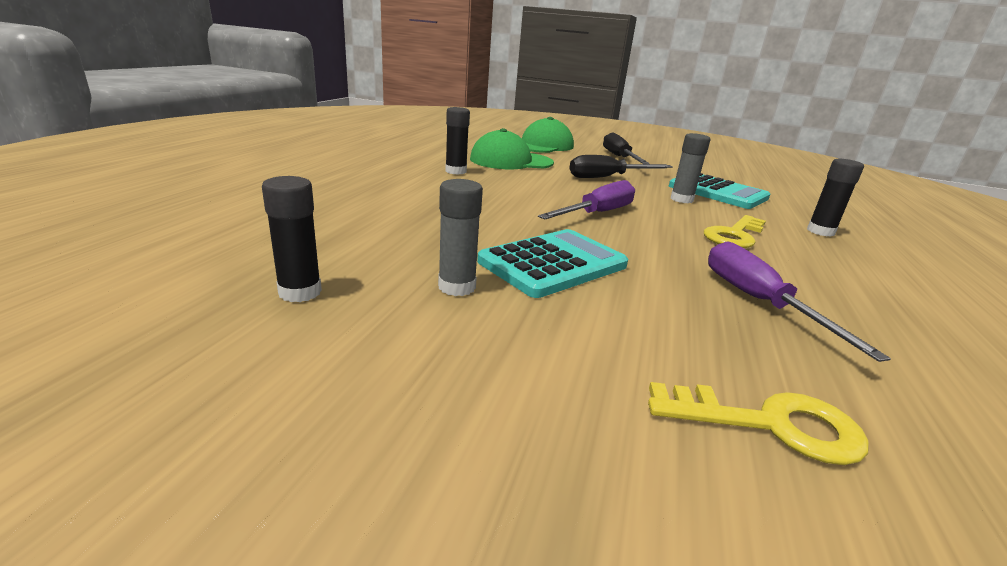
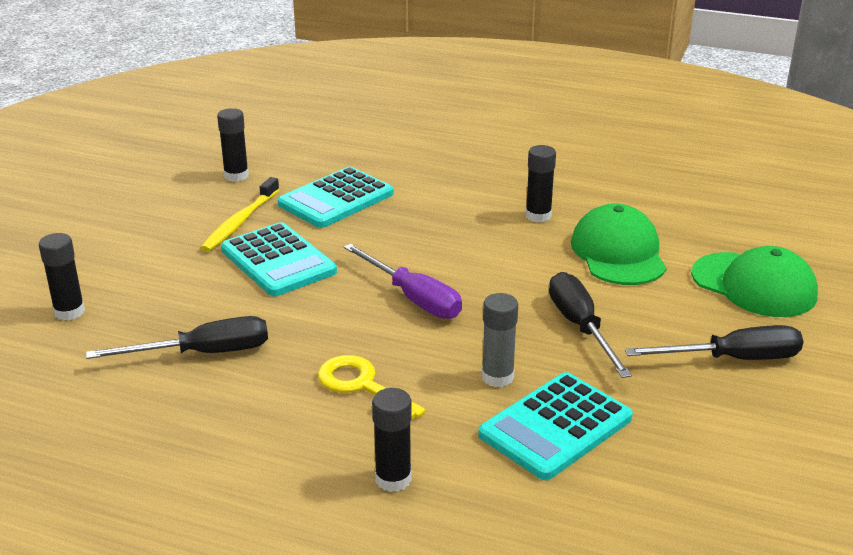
camera: 95 degrees right, 5 degrees up
grey glue stick [438,179,483,296] -> yellow toothbrush [200,177,279,252]
yellow key [648,382,869,465] -> black glue stick [39,233,85,321]
purple screwdriver [708,242,891,362] -> black screwdriver [86,316,268,359]
none -> turquoise calculator [278,167,394,228]

